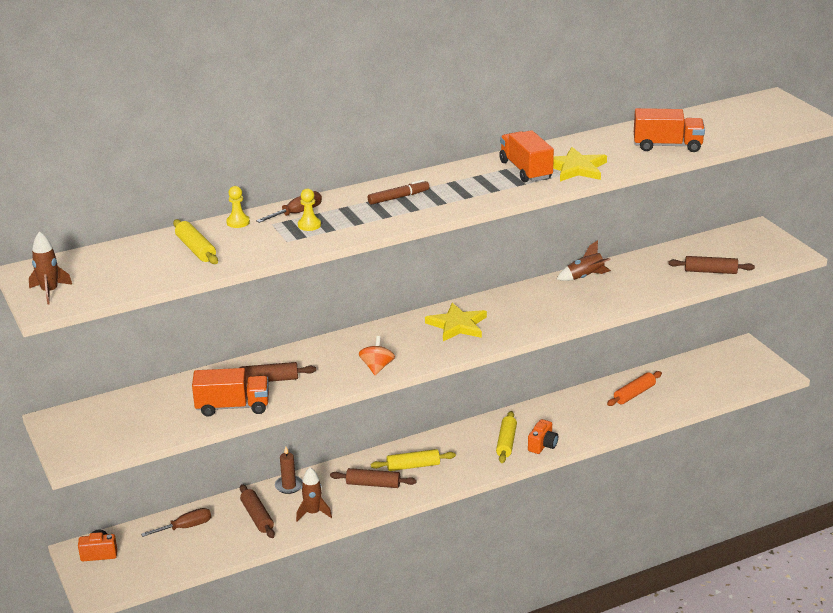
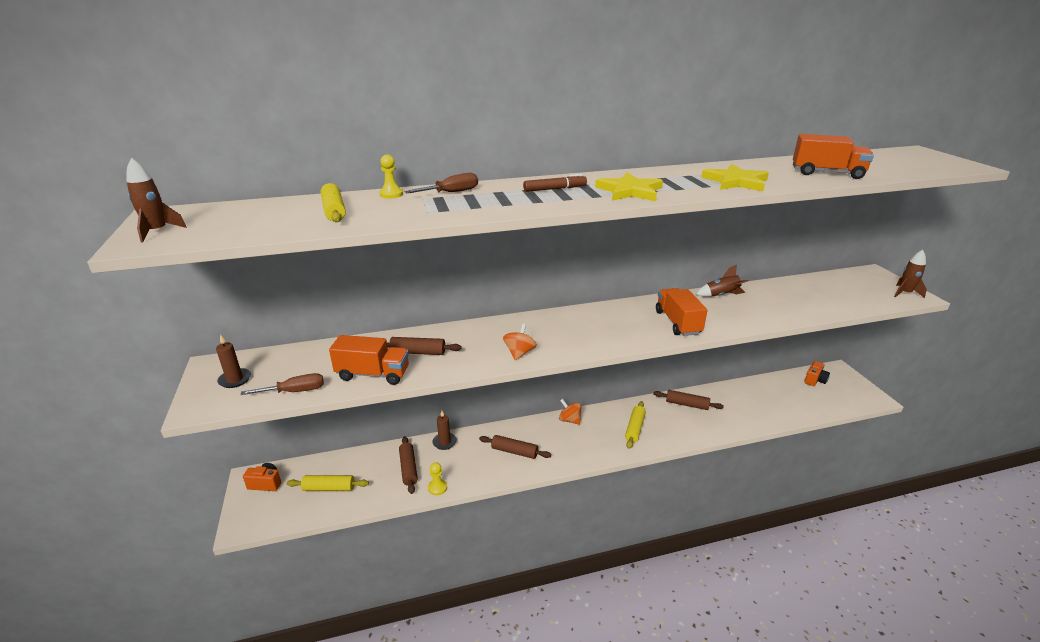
camera: 10 degrees right, 0 degrees up
brown screwdriver [141,508,211,537] -> brown screwdriver moved to [241,373,324,395]
brown rocket [296,467,332,522] -> brown rocket moved to [894,250,927,298]
yellow pawn [298,189,321,231] -> yellow pawn moved to [428,462,447,495]
yellow rolling pin [371,449,456,471] -> yellow rolling pin moved to [287,475,369,491]
yellow star [425,303,487,341] -> yellow star moved to [595,172,663,201]
orange truck [499,130,554,182] -> orange truck moved to [656,288,708,336]
orange camera [528,419,558,454] -> orange camera moved to [804,361,830,386]
orange rolling pin [607,371,662,406] -> none
brown rolling pin [668,256,755,274] -> brown rolling pin moved to [653,390,724,410]
none -> brown candle [216,335,251,388]
none -> orange spinning top [559,399,582,425]

